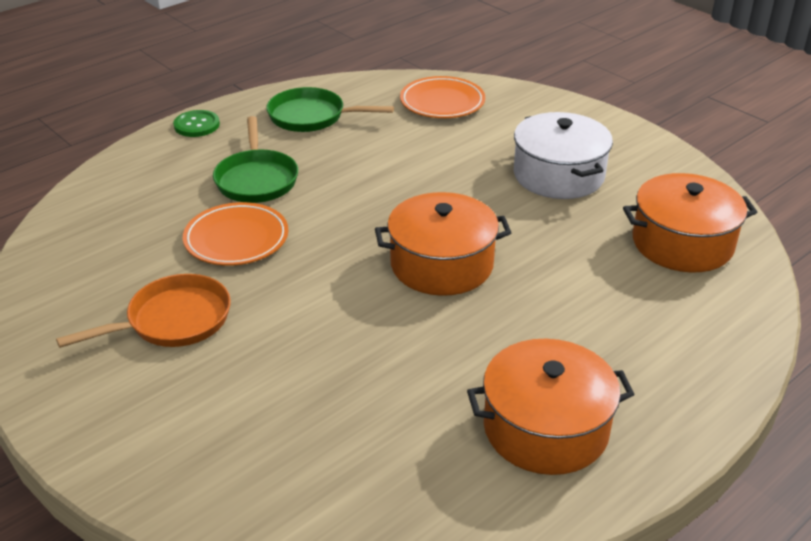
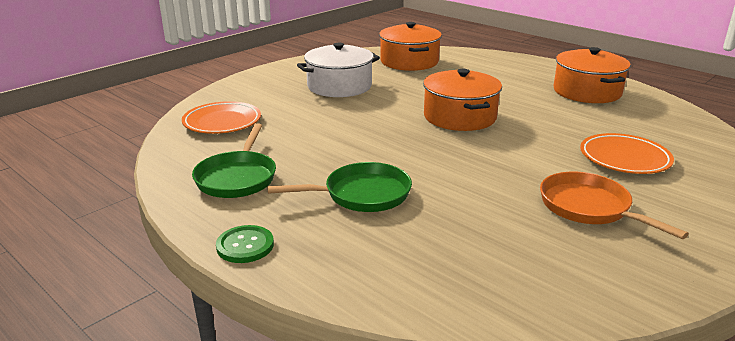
camera: 95 degrees left, 10 degrees down
orange plate [183,202,288,266] -> orange plate moved to [580,133,674,174]

